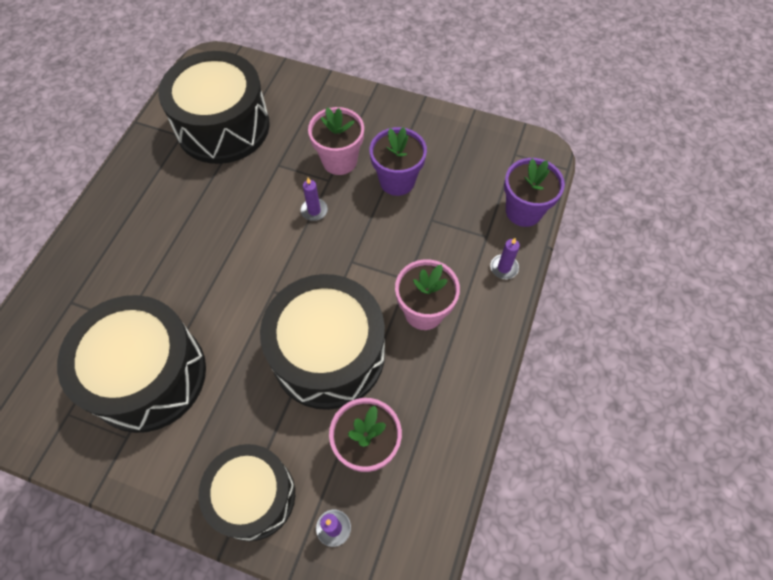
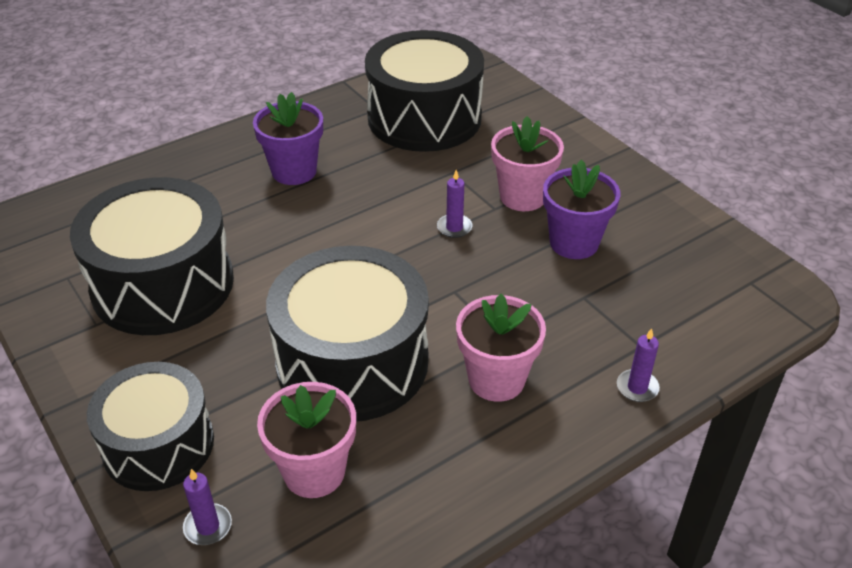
camera: 35 degrees right, 20 degrees down
purple flower pot [504,158,565,227] -> purple flower pot moved to [253,92,323,185]

